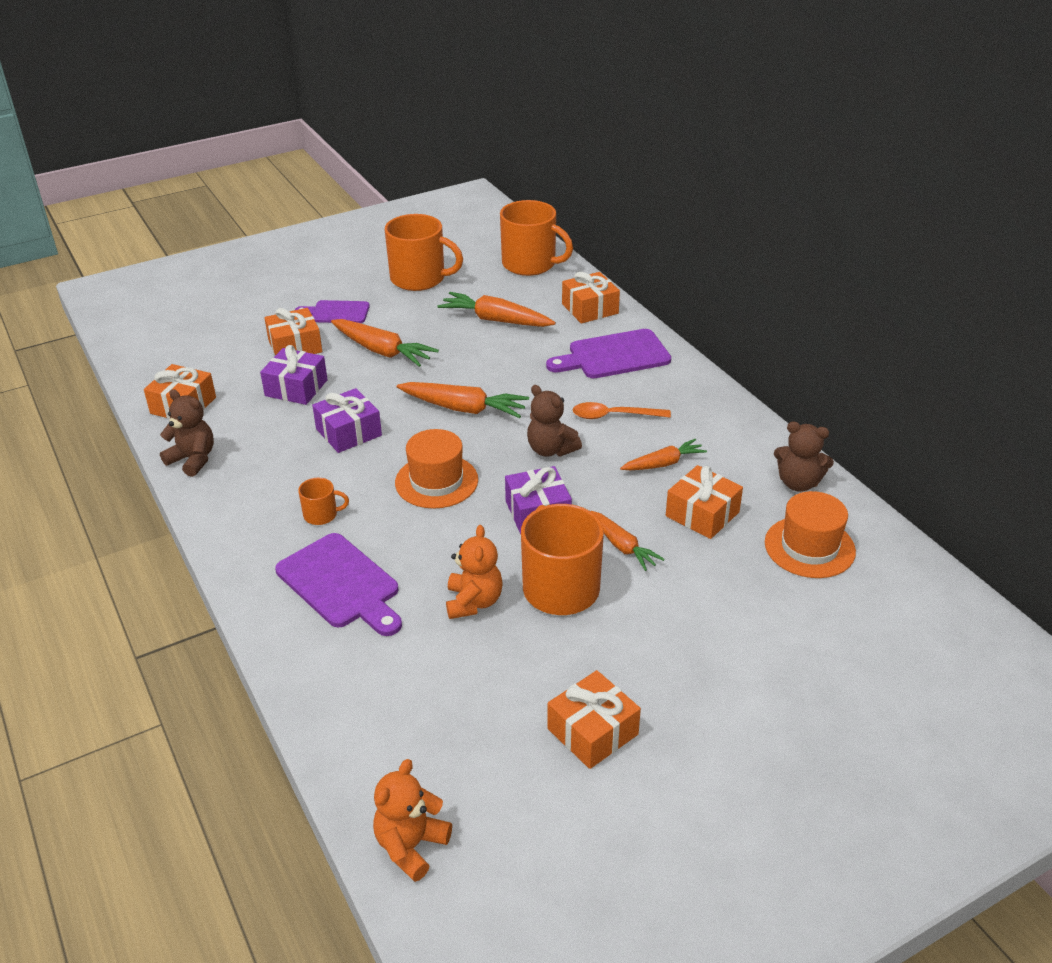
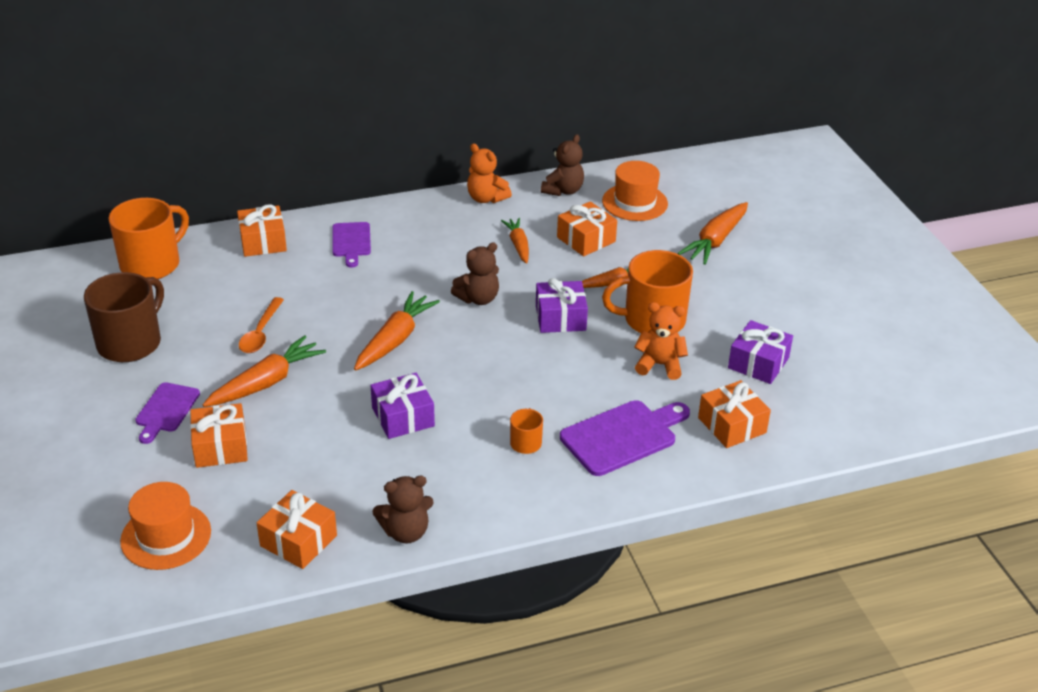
camera: 80 degrees left, 0 degrees up
brown teddy bear [160,389,214,477] -> brown teddy bear turned 150 degrees counterclockwise [373,476,434,544]
purple gift [260,345,328,405] -> purple gift moved to [728,320,793,384]
orange teddy bear [373,759,452,882] -> orange teddy bear moved to [467,143,512,203]
orange mug [385,214,463,291] -> brown mug [84,272,164,362]
orange hat [395,429,478,509] -> orange hat moved to [120,482,211,570]
orange carrot [437,292,556,327] -> orange carrot moved to [678,202,748,265]
purple cutting board [546,329,671,378] -> purple cutting board [332,222,371,268], size x0.63
orange gift [547,670,641,769] -> orange gift moved to [698,380,771,448]
orange spoon [573,402,671,419] -> orange spoon moved to [239,297,284,353]

